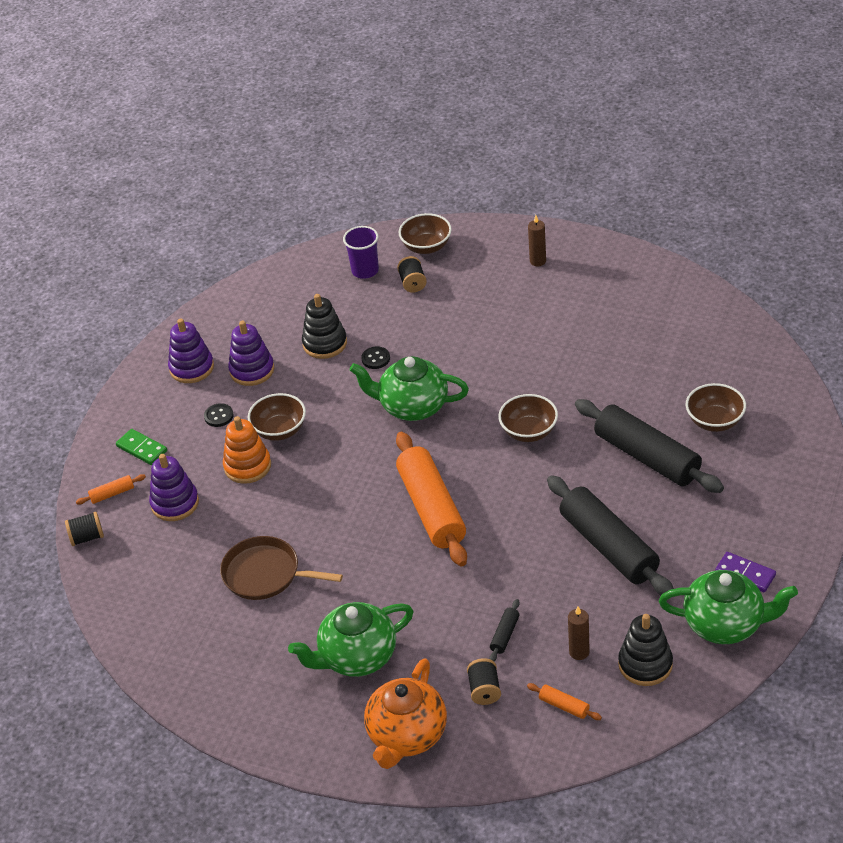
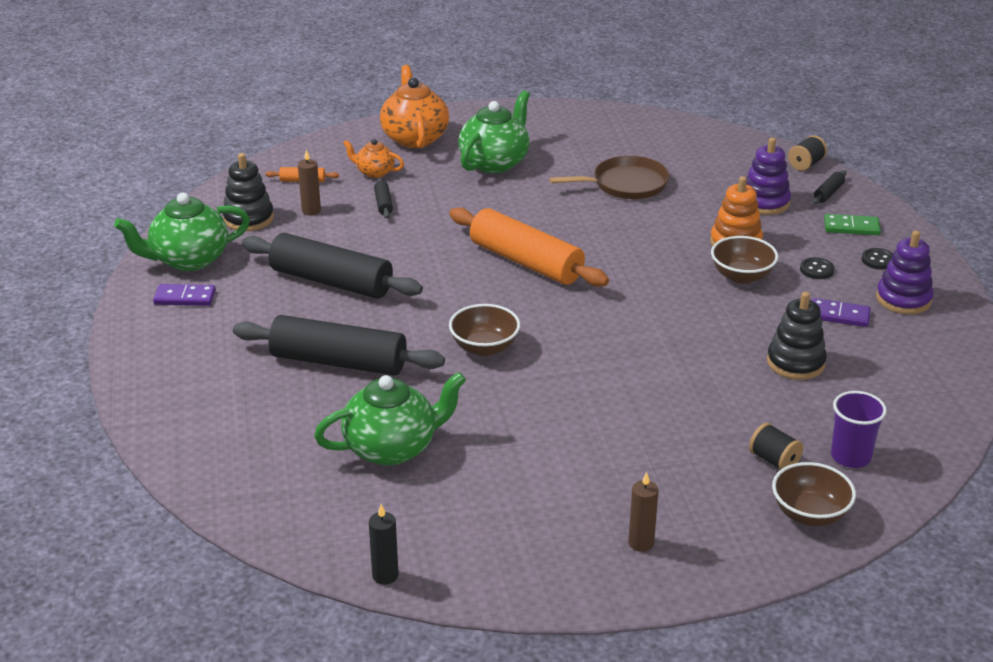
camera: 145 degrees right, 10 degrees down
orange rolling pin [76,474,146,505] -> black rolling pin [812,170,846,204]
purple stacking toy [228,321,274,386] -> purple domino [812,298,871,327]
green teapot [350,356,469,421] -> green teapot moved to [314,372,466,466]
black button [361,346,390,369] -> black button moved to [861,248,893,270]
black spool [467,658,501,705] -> orange teapot [343,139,404,178]
brown bowl [686,383,746,432] -> none
none -> black candle [369,504,399,585]

